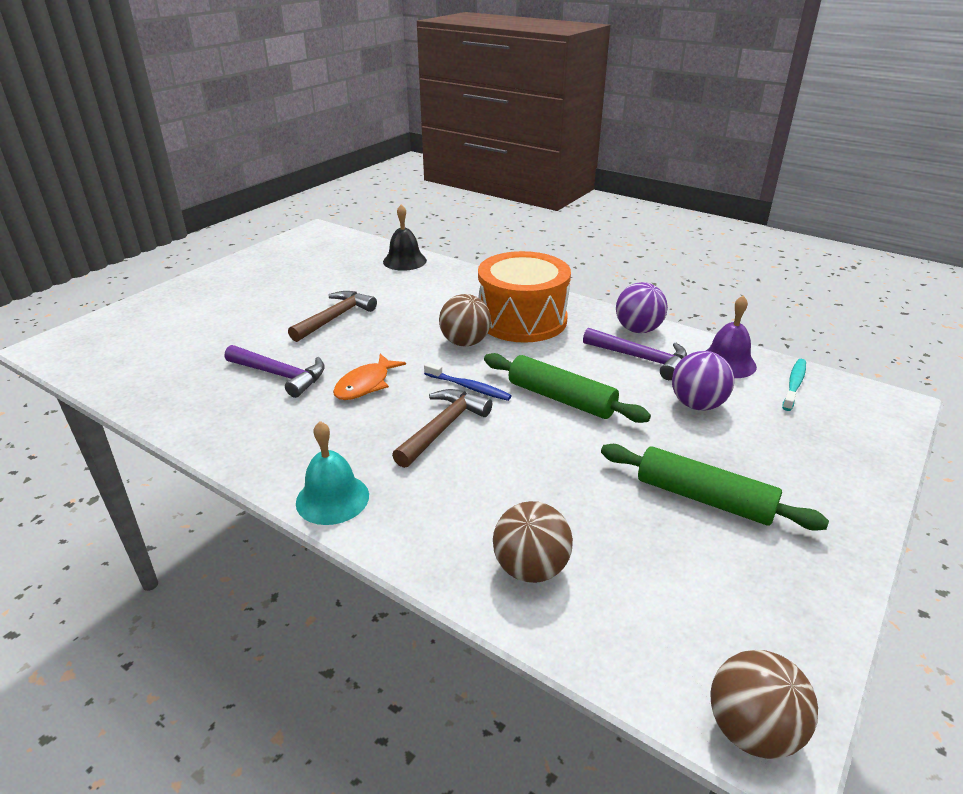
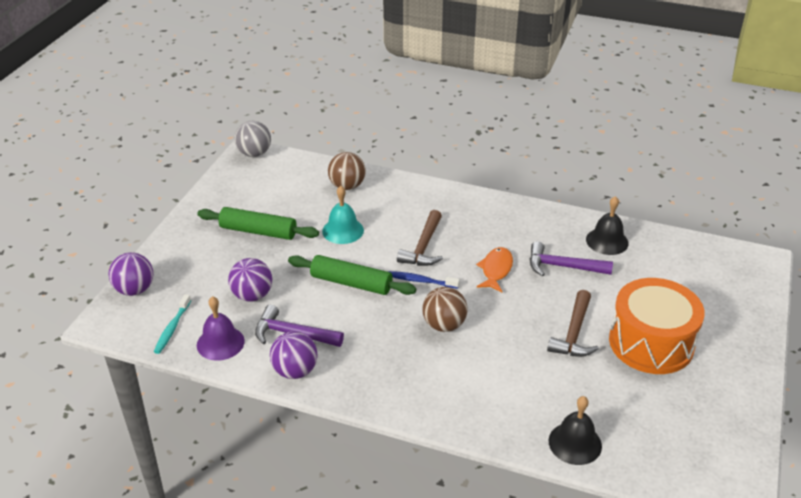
camera: 165 degrees right, 5 degrees up
turquoise bell [296,421,369,525] -> turquoise bell moved to [322,186,364,244]
orange drum [478,251,571,343] -> orange drum moved to [609,278,705,374]
brown ball [710,650,818,759] -> grey ball [235,121,271,157]
none -> purple ball [108,252,154,296]
none -> black bell [586,196,629,255]

